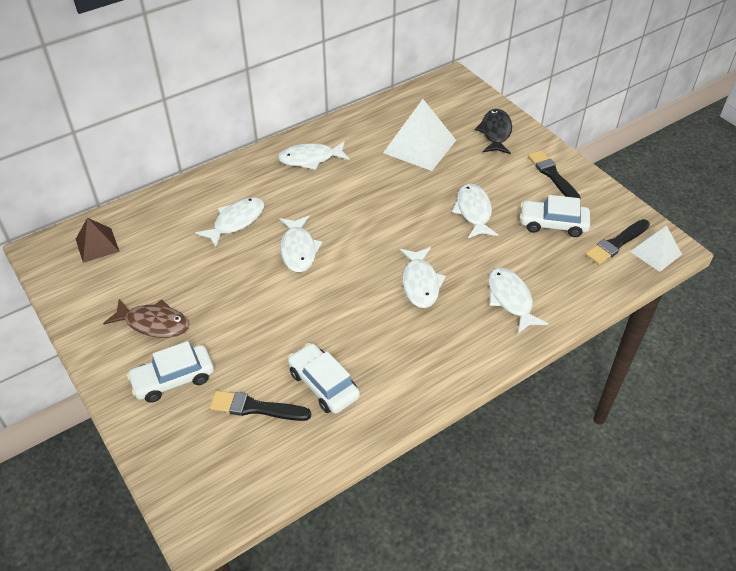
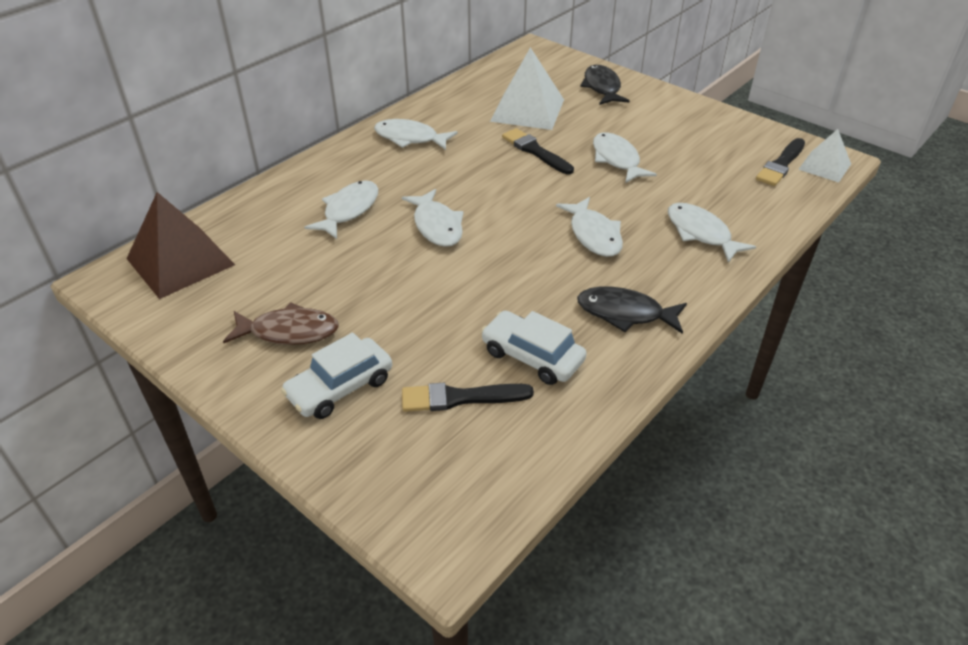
camera: 15 degrees left, 5 degrees down
brown pyramid [76,218,120,263] -> brown pyramid [126,192,235,299], size x1.70
white fish [278,141,350,170] -> white fish turned 45 degrees clockwise [374,119,458,150]
white car [520,195,590,237] -> none
black brush [528,150,581,198] -> black brush moved to [502,128,574,174]
none -> black fish [577,287,687,334]

